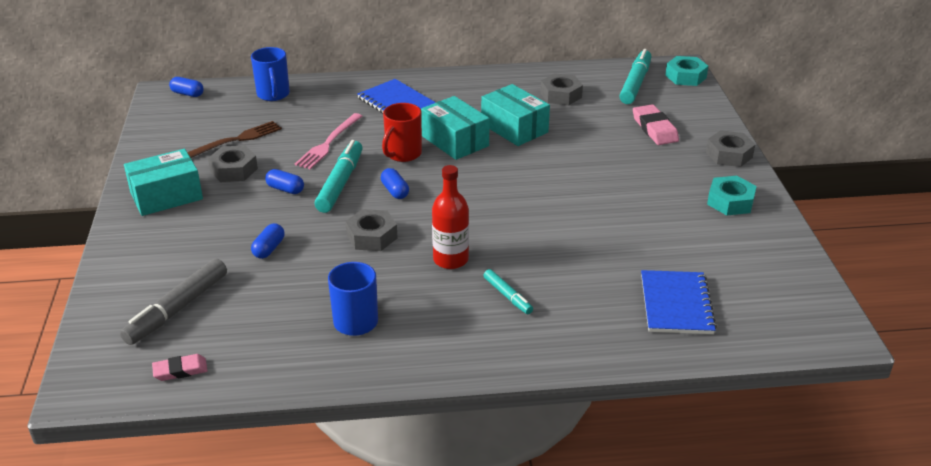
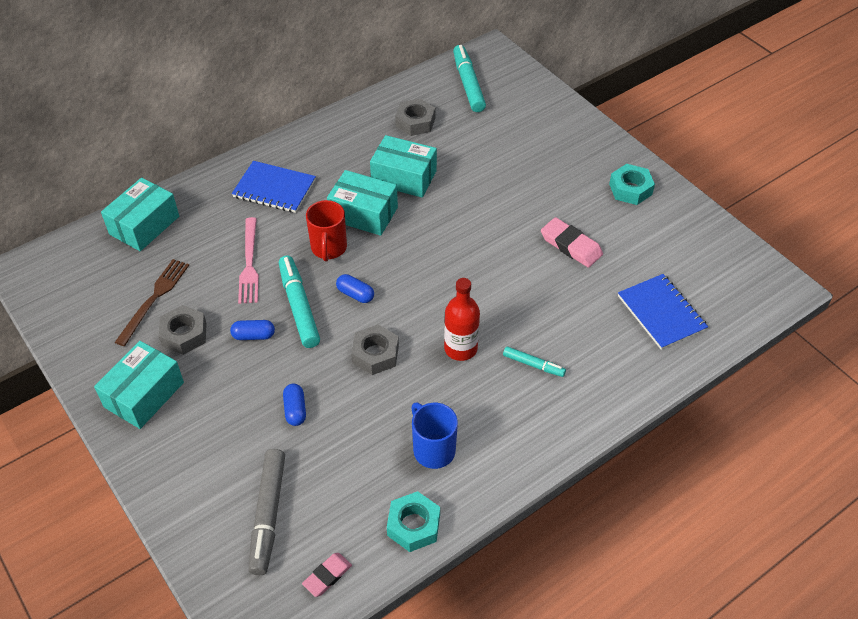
camera: 30 degrees left, 15 degrees up
blue capsule [169,77,204,97] -> none
blue mug [251,47,290,101] -> turquoise box [101,177,179,251]
pink eraser [633,104,679,145] -> pink eraser moved to [541,217,603,268]
turquoise nut [665,56,708,86] -> turquoise nut moved to [387,491,440,552]
grey nut [706,130,755,167] -> none

